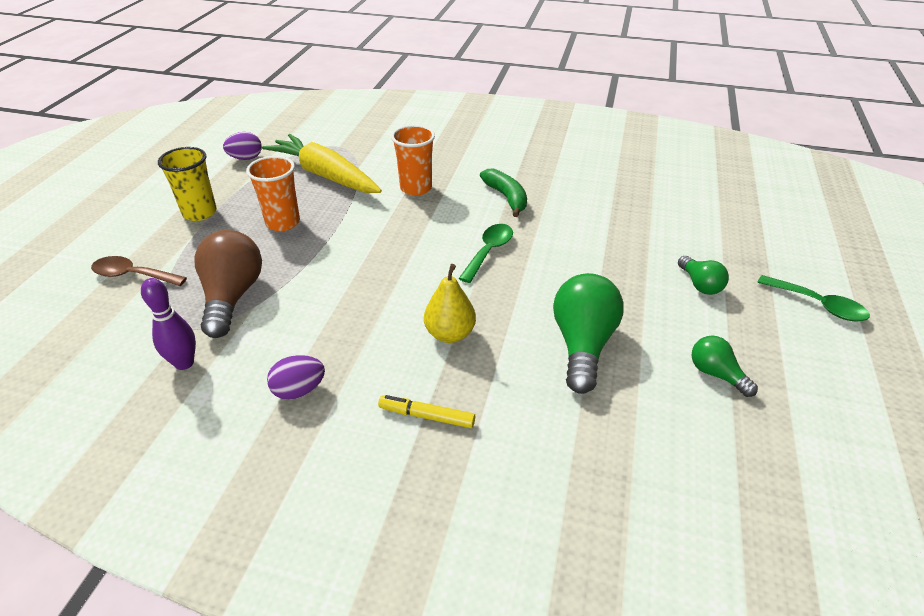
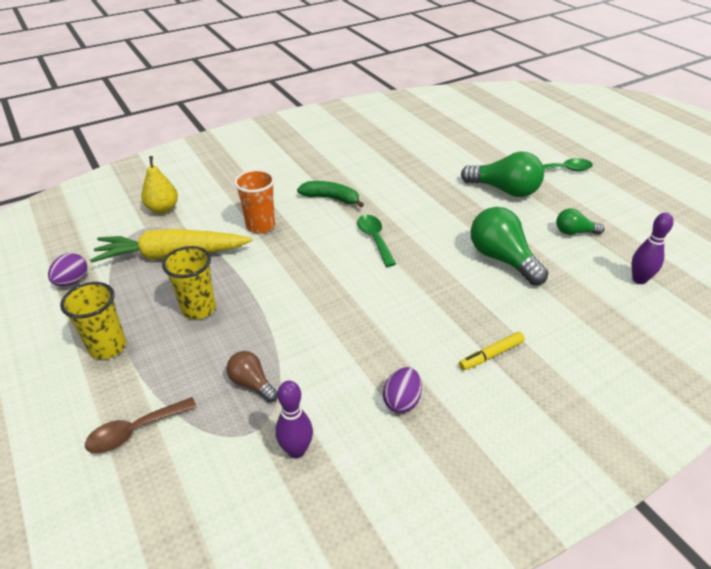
camera: 45 degrees left, 0 degrees up
brown light bulb [194,230,262,338] -> brown light bulb [227,351,278,403], size x0.54
orange cup [246,156,300,231] -> yellow cup [162,246,216,319]
yellow pear [424,264,476,343] -> yellow pear moved to [141,156,178,214]
green light bulb [678,256,729,295] -> green light bulb [461,152,544,197], size x1.84
none -> purple bowling pin [632,212,674,284]

